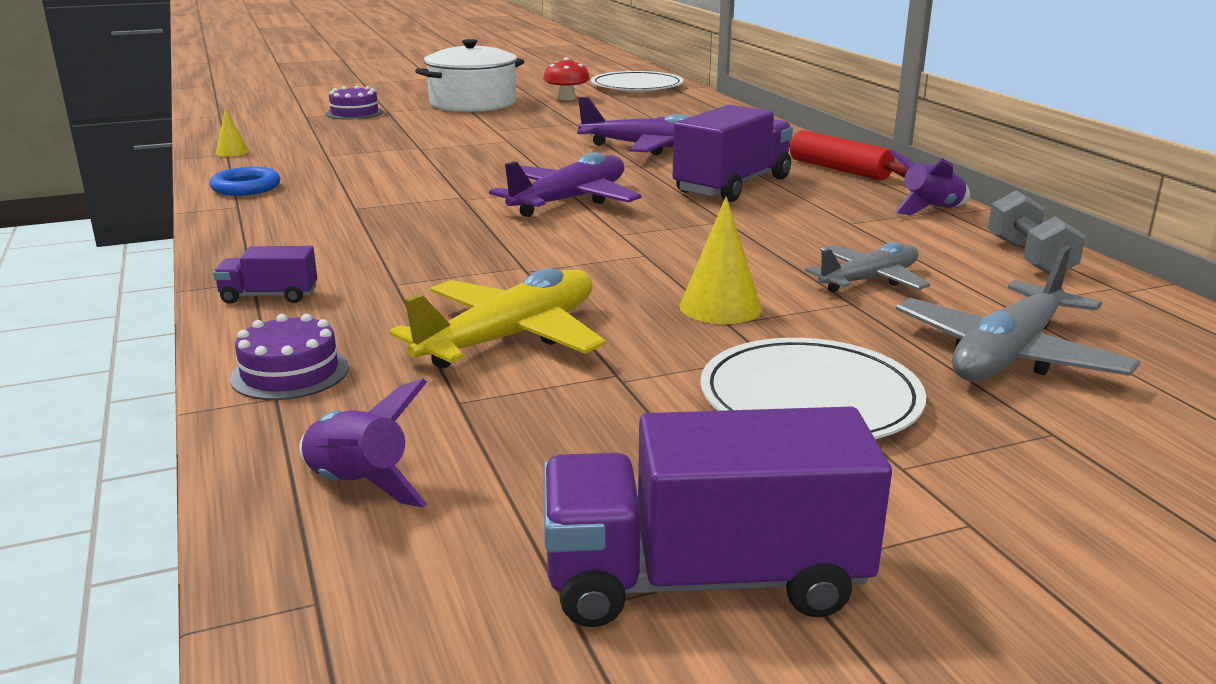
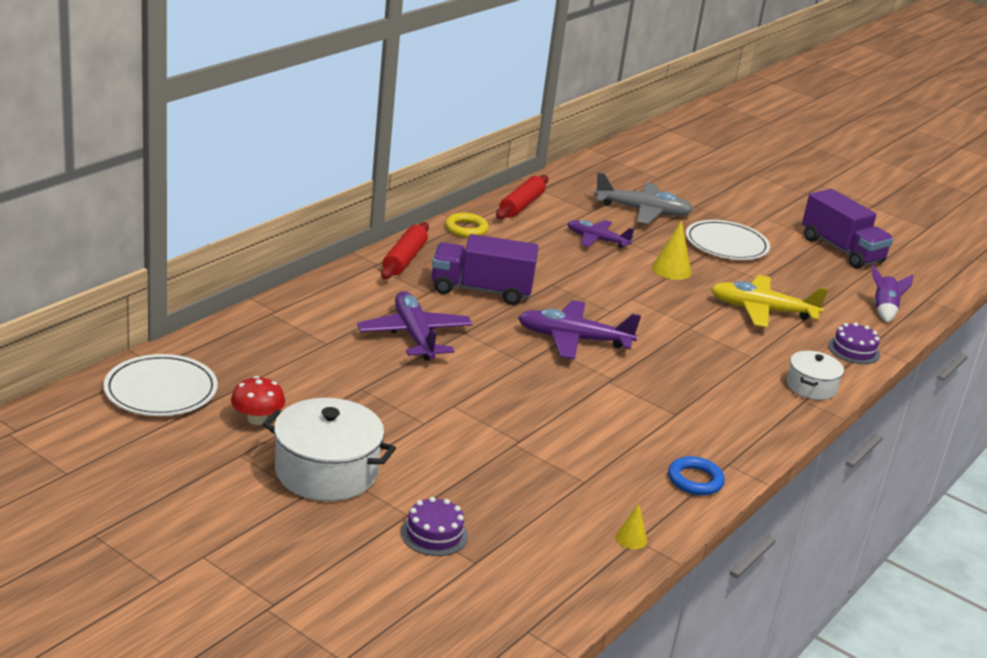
camera: 125 degrees left, 5 degrees up
purple truck [213,246,317,304] -> white pot [787,351,844,400]
grey plane [805,242,930,292] -> purple plane [567,220,634,248]
purple rocket [890,150,970,215] -> yellow ring [445,213,489,238]
grey dumbbell [988,190,1086,275] -> red rolling pin [496,175,548,219]

